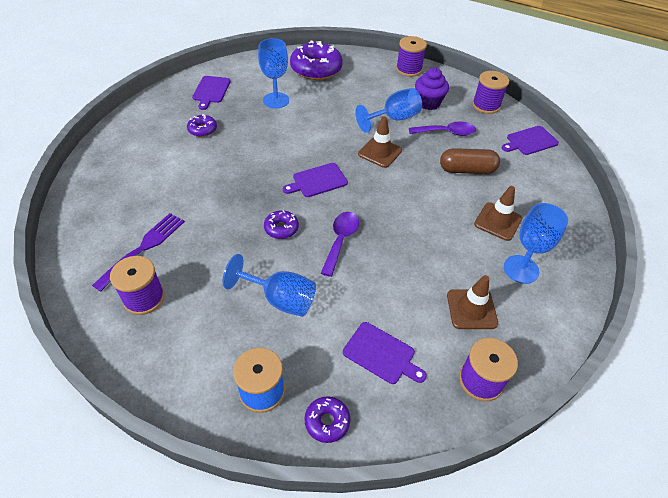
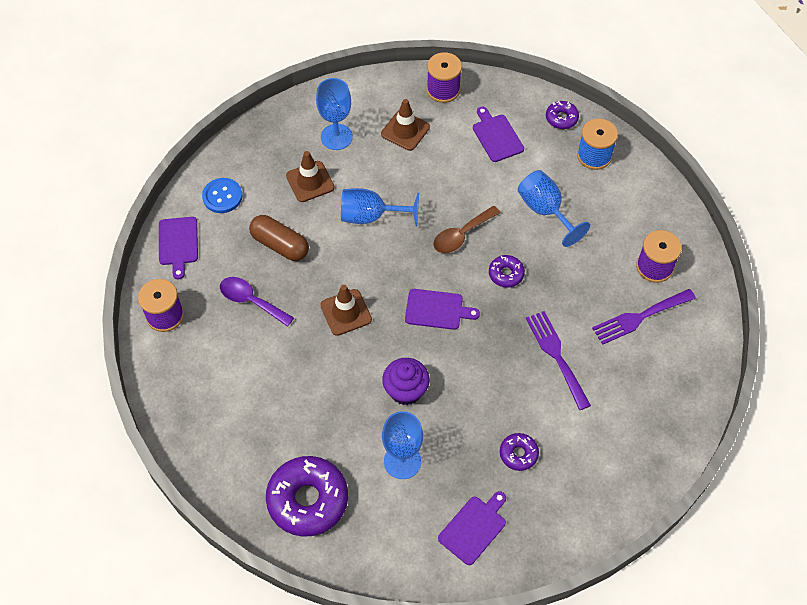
camera: 145 degrees left, 10 degrees up
purple spoon [321,212,359,277] -> brown spoon [433,206,501,253]
blue goblet [355,88,422,133] -> blue goblet moved to [341,188,419,227]
purple spool [396,36,427,77] -> none
purple cupcake [415,68,449,110] -> purple cupcake moved to [382,358,430,405]
purple cutting board [502,126,559,155] -> purple cutting board turned 75 degrees clockwise [159,217,198,279]
none -> blue button [202,178,242,213]
none -> purple fork [526,311,591,410]

